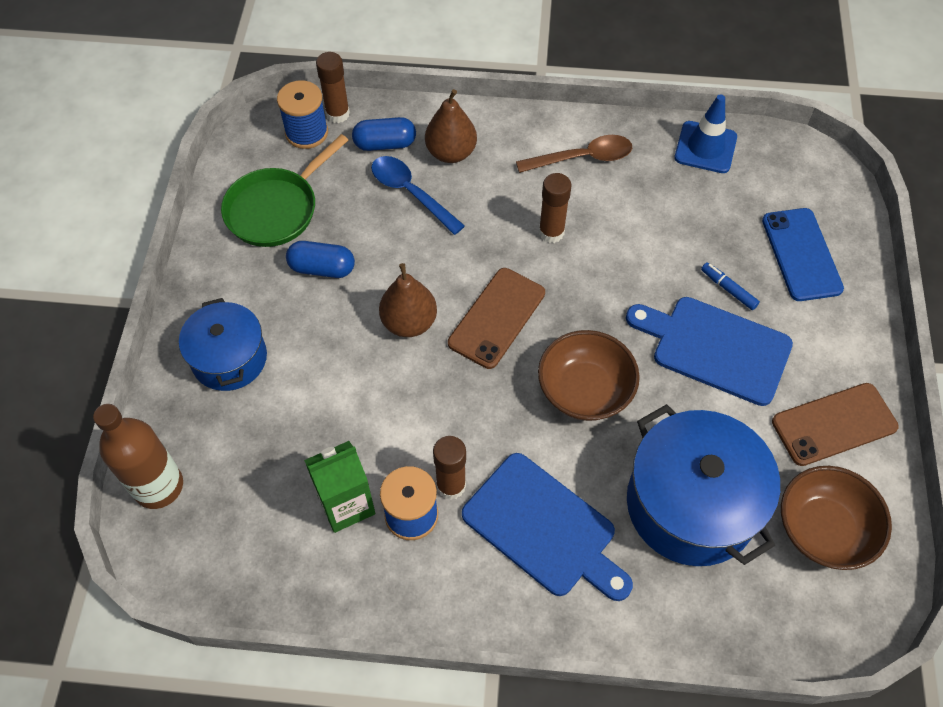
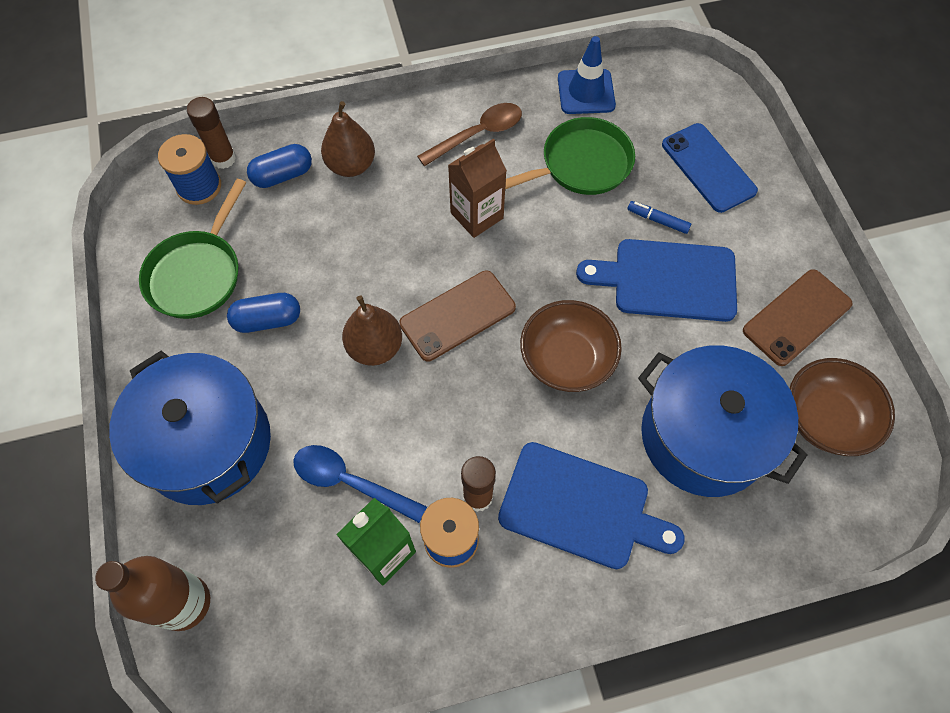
camera: 20 degrees left, 5 degrees up
blue pot [179,298,267,391] -> blue pot [109,351,271,505], size x1.60
blue spoon [371,156,465,235] -> blue spoon moved to [293,445,427,523]
brown phone [448,268,545,369] -> brown phone turned 45 degrees clockwise [399,271,516,361]
brown glue stick [539,173,571,243] -> brown carton [448,138,507,238]
none -> green pan [505,117,635,195]

